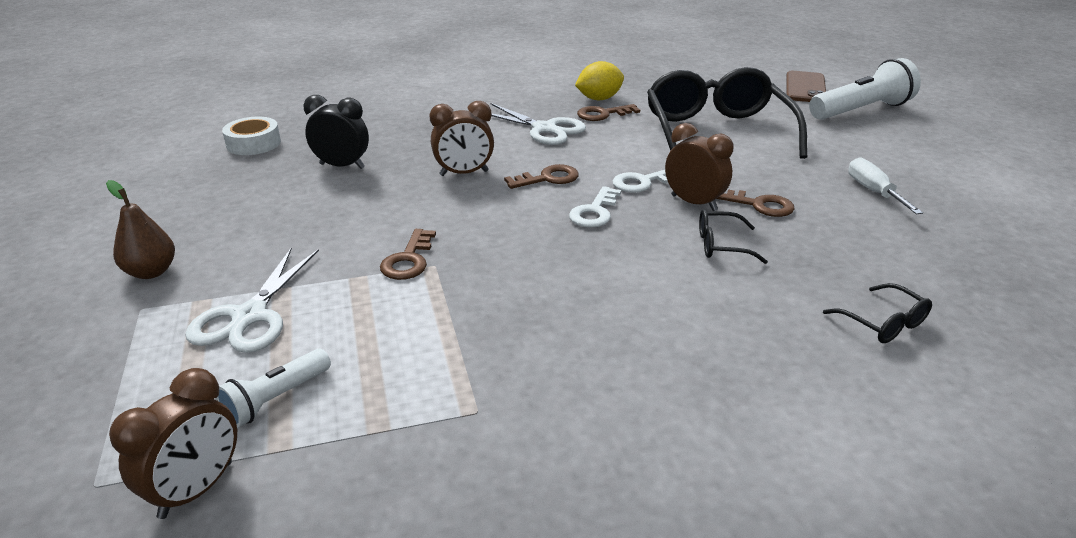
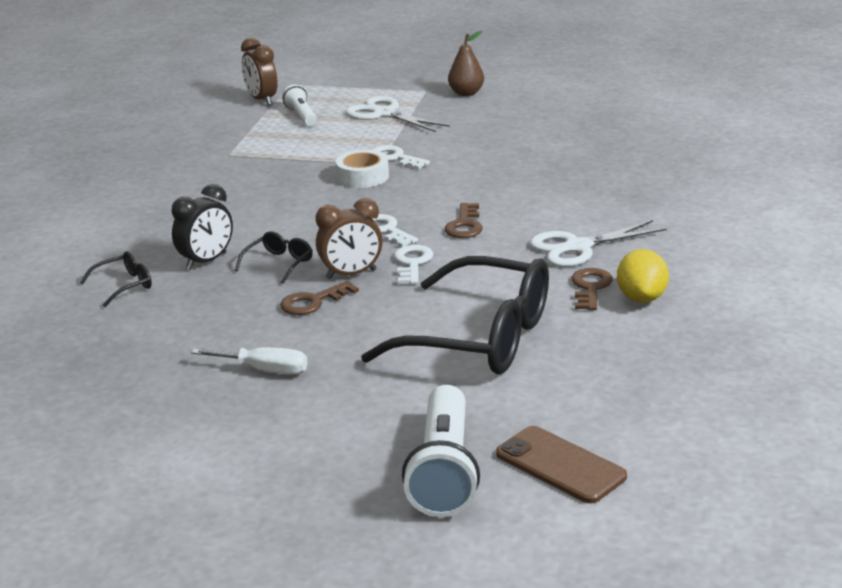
camera: 120 degrees right, 5 degrees down
white tape [222,117,281,155] -> white tape moved to [336,150,389,188]
black clock [304,95,369,169] -> black clock moved to [171,184,233,270]
brown key [380,229,436,280] -> white key [372,145,430,169]
brown clock [430,101,494,176] -> none
black glasses [823,283,932,343] -> black glasses turned 150 degrees clockwise [80,251,152,307]

